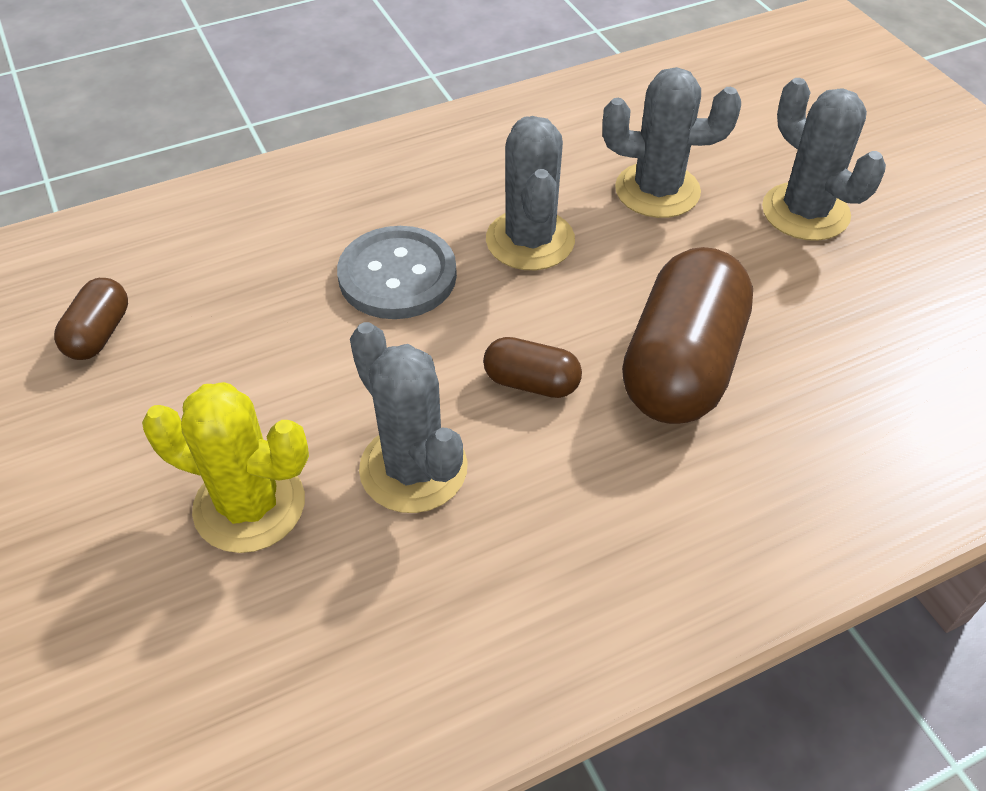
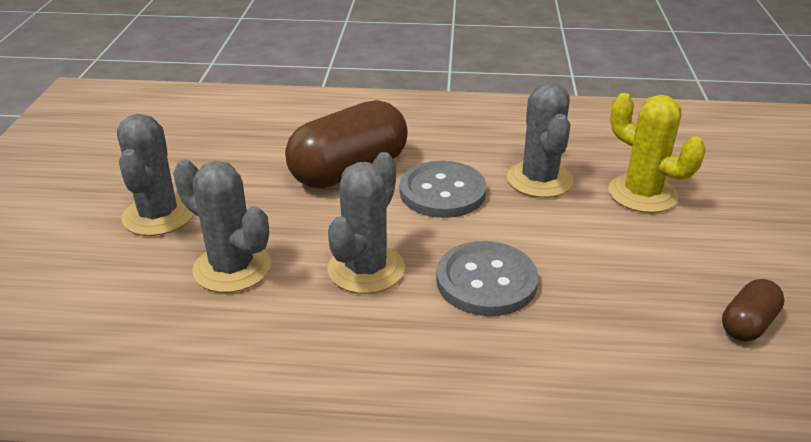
camera: 150 degrees left, 15 degrees down
brown capsule [483,337,582,398] -> grey button [400,161,487,218]

